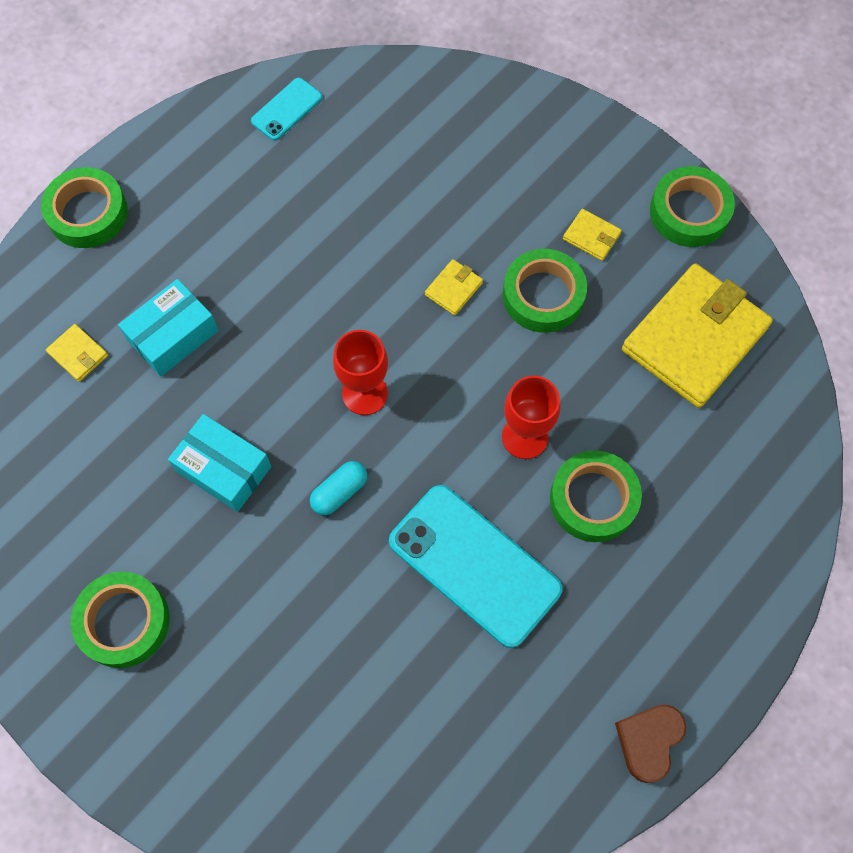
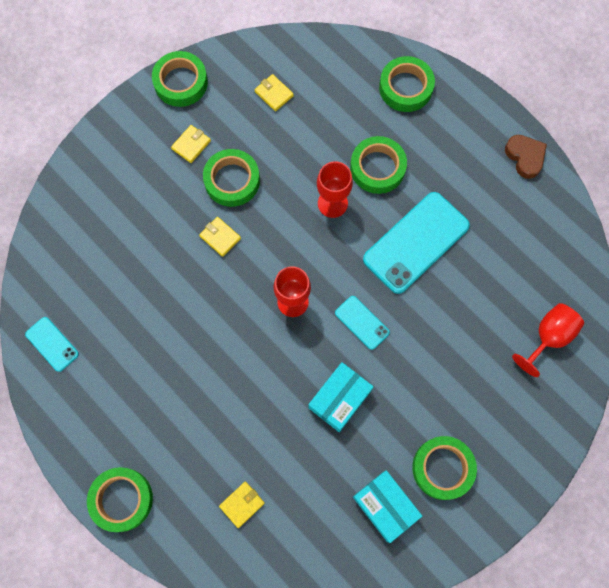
camera: 85 degrees left, 5 degrees up
turquoise box [118,279,219,377] -> turquoise box moved to [353,470,422,543]
turquoise capsule [310,461,367,515] -> turquoise phone [335,296,390,350]
brown heart [615,705,686,783] -> brown heart turned 150 degrees counterclockwise [505,135,547,179]
yellow wallet [622,263,773,408] -> yellow wallet [254,74,294,111], size x0.40
none -> green tape [379,56,435,112]
none -> red goblet [512,303,584,377]

